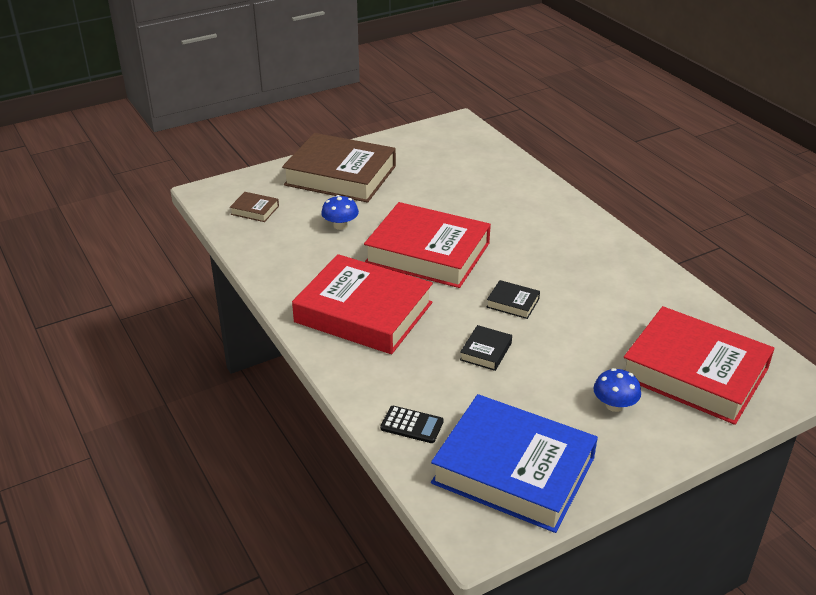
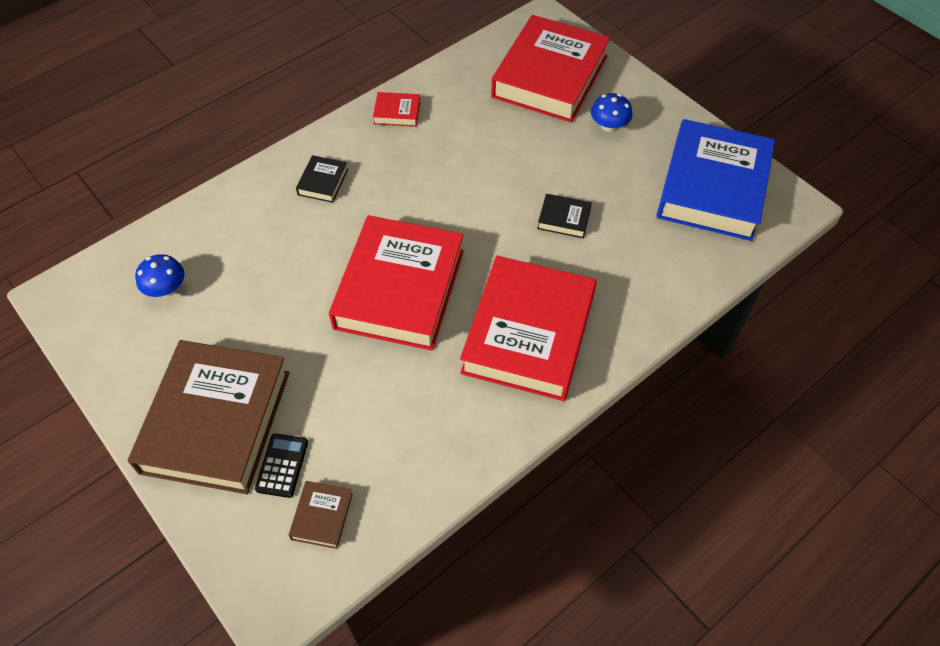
camera: 100 degrees left, 20 degrees up
blue mushroom [321,195,359,230] -> blue mushroom moved to [135,254,184,297]
black calculator [380,406,444,443] -> black calculator moved to [255,433,308,498]
black book [487,280,540,319] -> black book moved to [296,155,348,203]
none -> red book [373,92,420,127]

